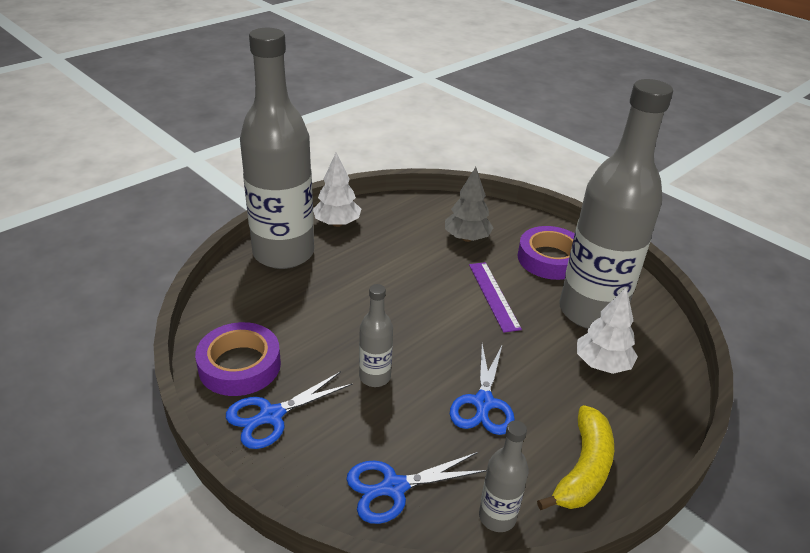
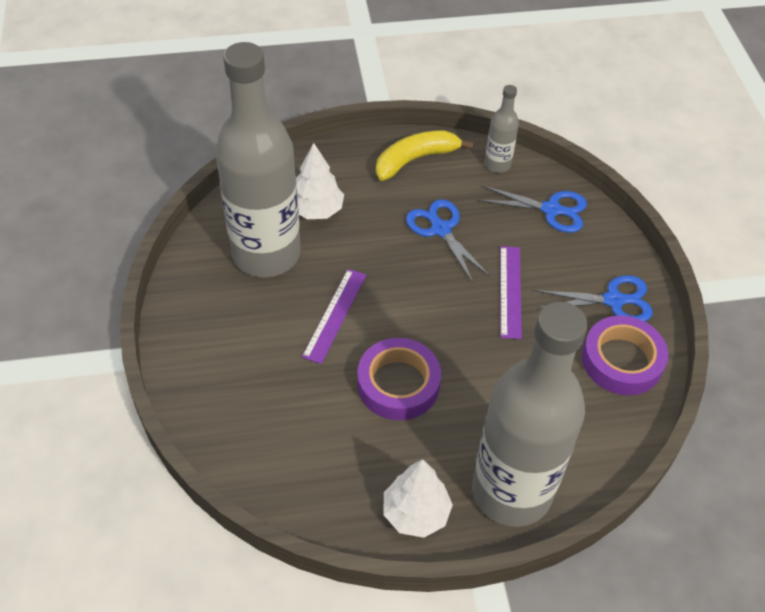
camera: 145 degrees left, 15 degrees up
grey bottle [359,284,393,387] -> purple ruler [500,246,522,339]
grey tree [445,167,494,242] -> none
blue scissors [450,344,515,435] -> blue scissors turned 75 degrees counterclockwise [406,199,490,283]
purple tape [517,226,575,280] -> purple tape moved to [357,338,441,420]

